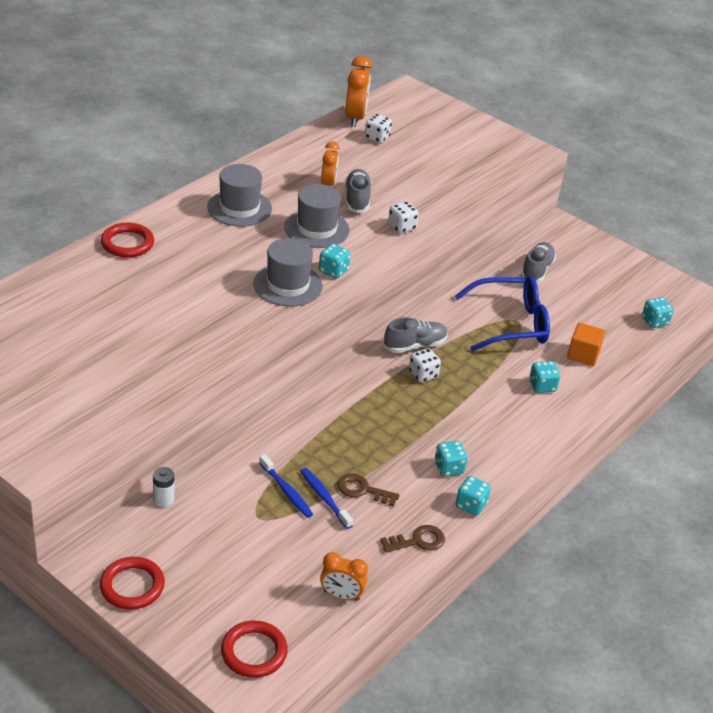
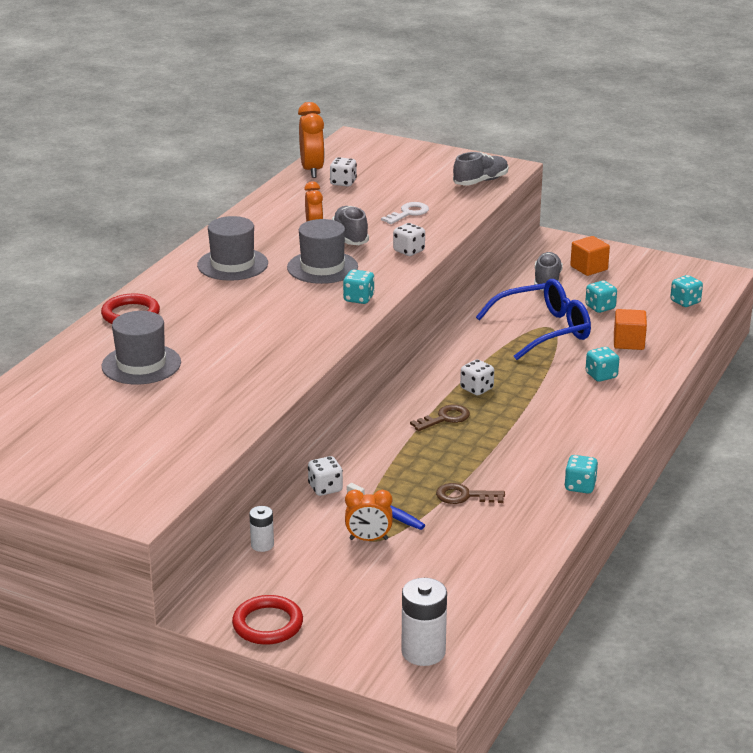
camera: 10 degrees left, 10 degrees down
red ring [221,621,288,678] -> white battery [401,578,447,666]
grey hat [253,238,323,306] -> grey hat moved to [102,311,181,385]
blue toothbrush [301,468,353,529] -> none
orange clock [320,552,368,601] -> orange clock moved to [345,490,393,541]
brown key [380,525,445,552] -> brown key moved to [410,405,470,431]
grey shoe [384,317,448,353] -> grey shoe moved to [453,152,508,185]
turquoise dice [434,441,468,476] -> turquoise dice moved to [585,280,617,313]
none -> white dice [308,456,343,496]
none -> white key [381,202,429,224]
none -> orange cube [570,236,610,276]

